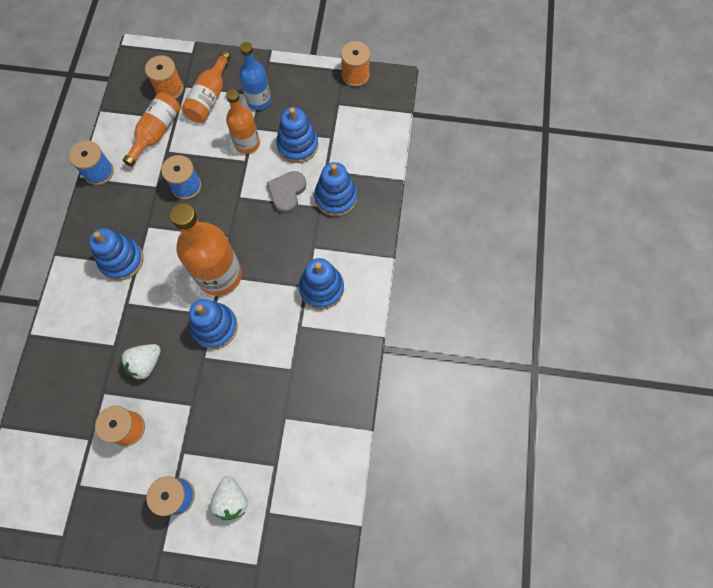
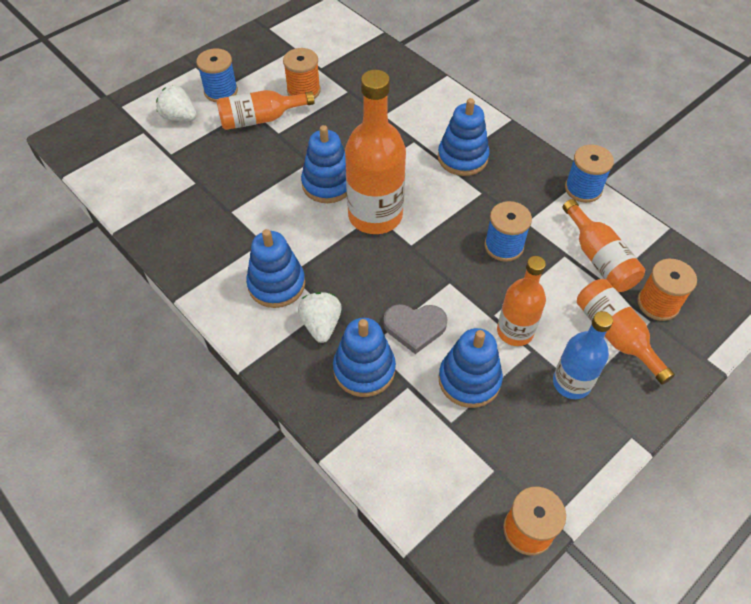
camera: 130 degrees right, 15 degrees down
white strawberry [121,344,161,380] -> white strawberry moved to [298,292,342,343]
grey heart [267,171,306,214] -> grey heart turned 120 degrees clockwise [383,304,448,354]
none -> orange bottle [217,90,315,130]

